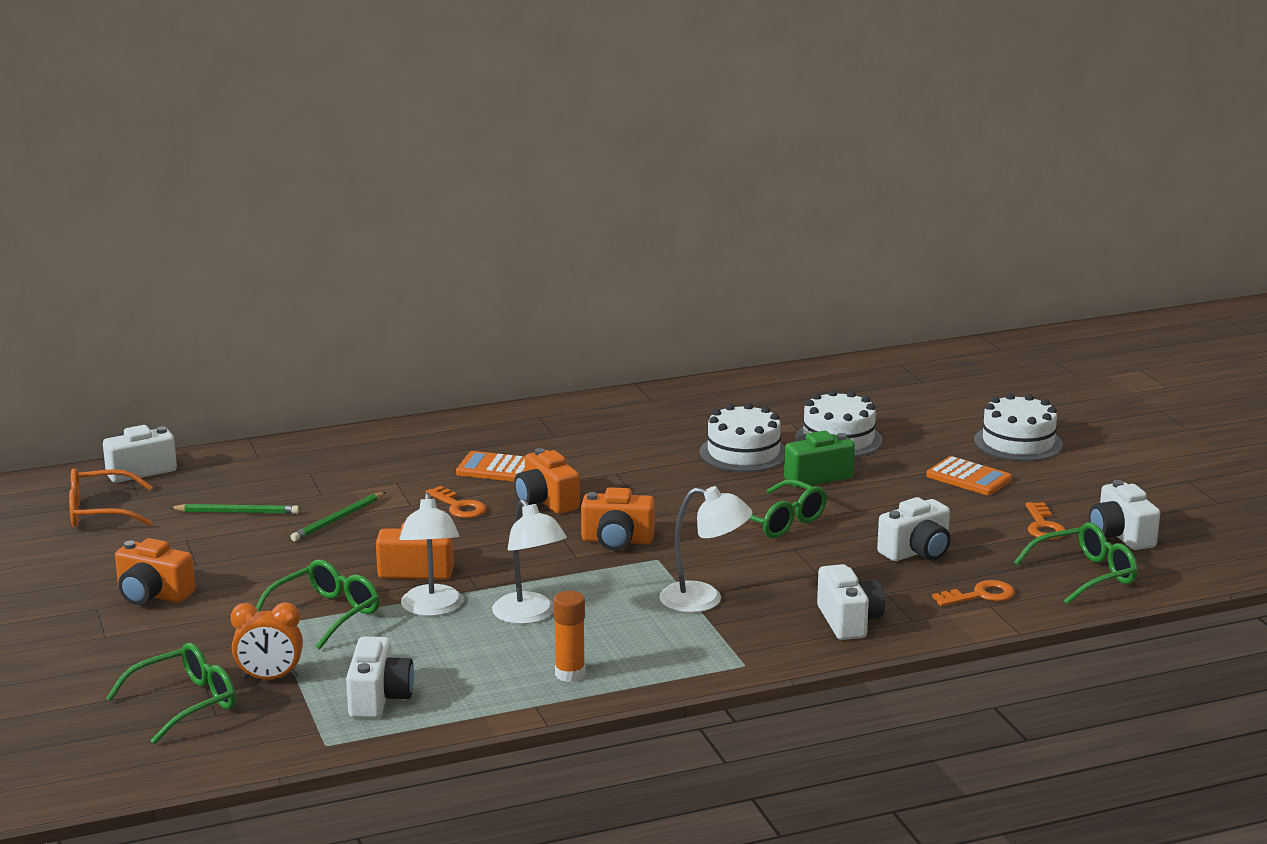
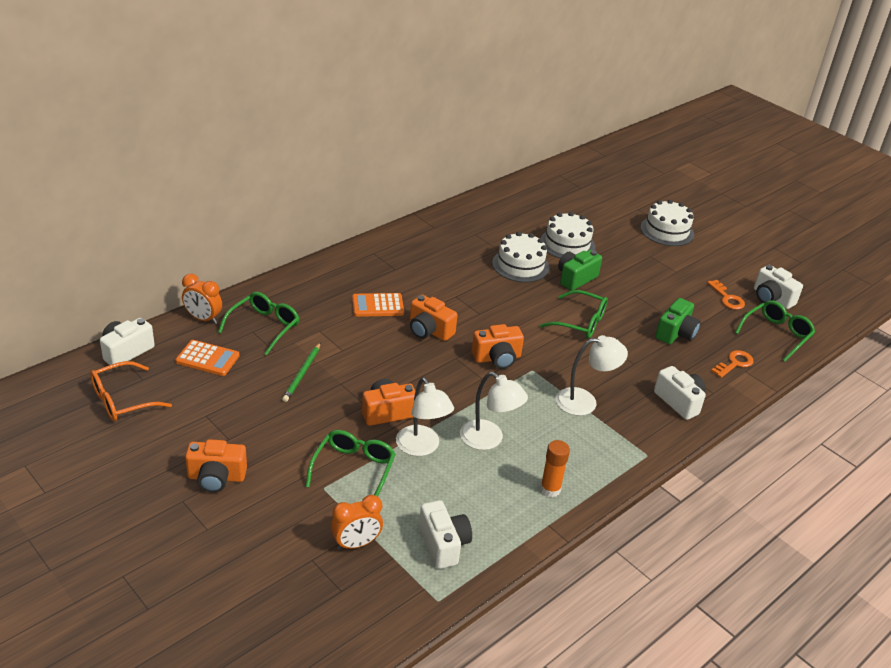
camera: 25 degrees left, 15 degrees up
green glasses [106,643,236,744] -> green glasses moved to [218,292,299,355]
green pencil [169,504,299,514] -> none
orange key [426,486,486,518] -> none
white camera [877,497,951,561] -> green camera [655,298,701,344]
orange calculator [926,456,1012,495] -> orange calculator moved to [176,340,239,376]
none -> orange clock [182,274,222,324]

